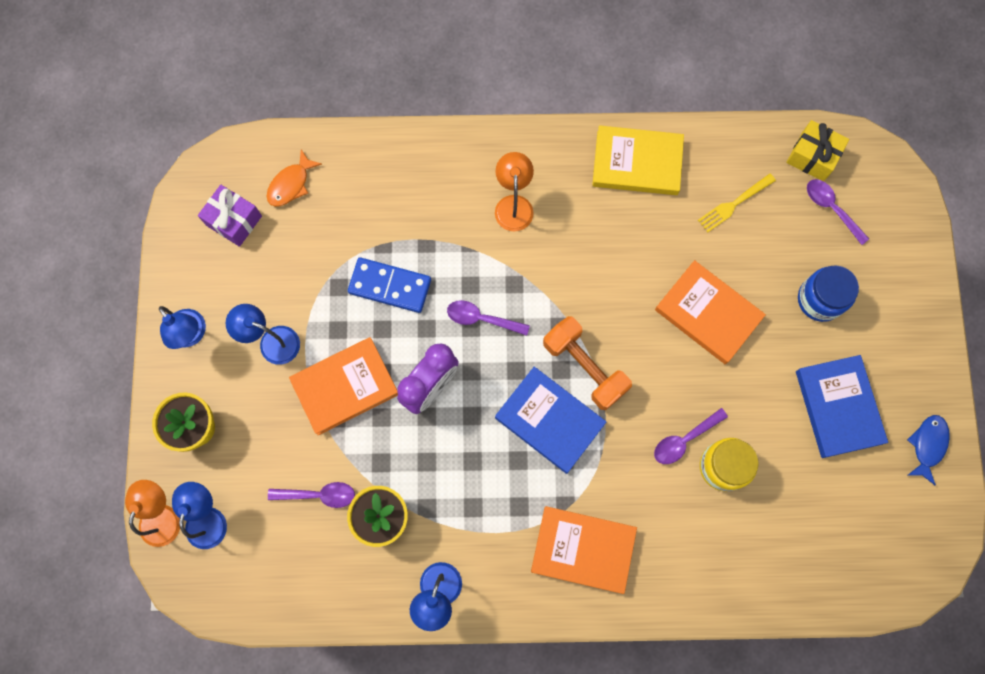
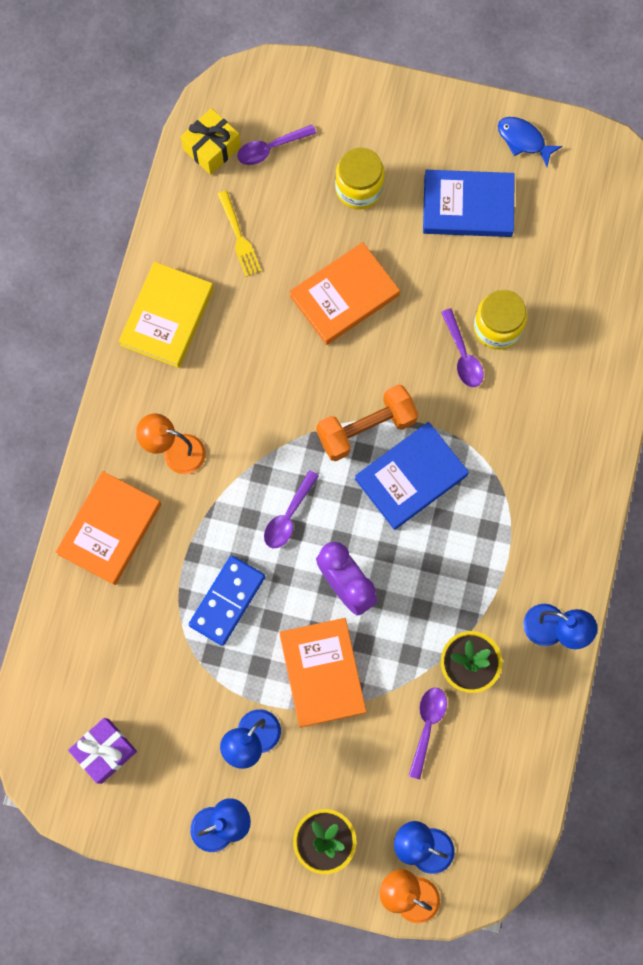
camera: 75 degrees left, 0 degrees up
orange fish [267,149,322,207] -> none
orange book [531,506,637,594] -> orange book moved to [56,471,161,585]
blue jar [798,265,859,322] -> yellow jar [335,147,385,210]

